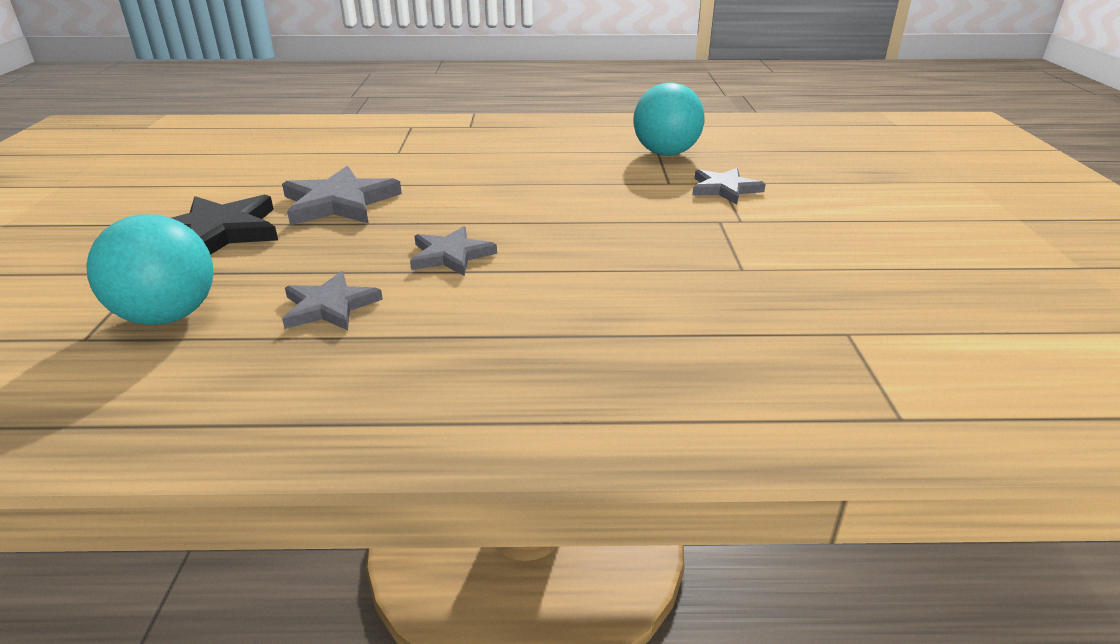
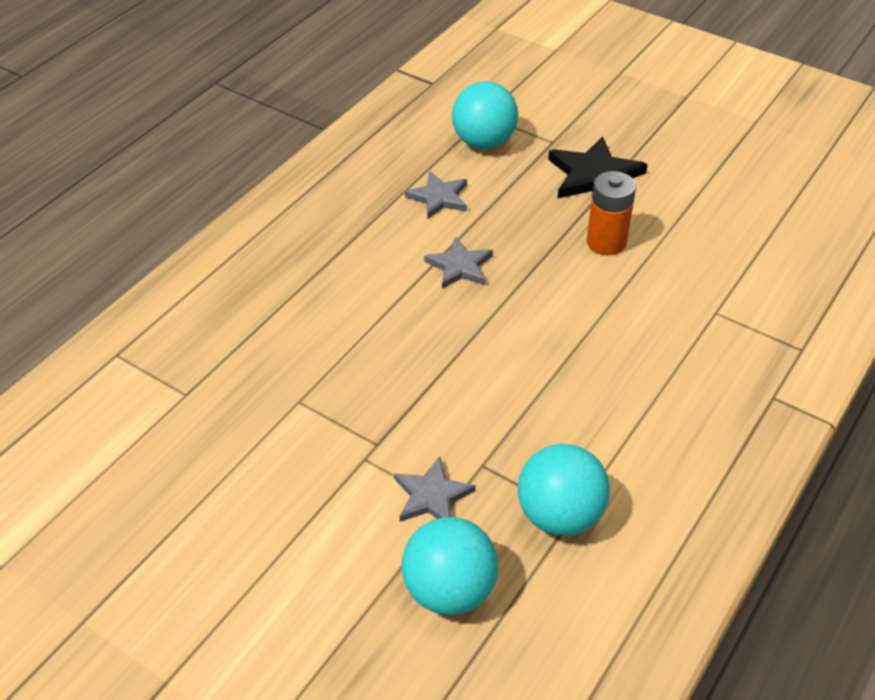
camera: 125 degrees right, 15 degrees up
grey star [282,166,402,225] -> orange battery [587,171,636,255]
none -> turquoise ball [402,517,498,615]

